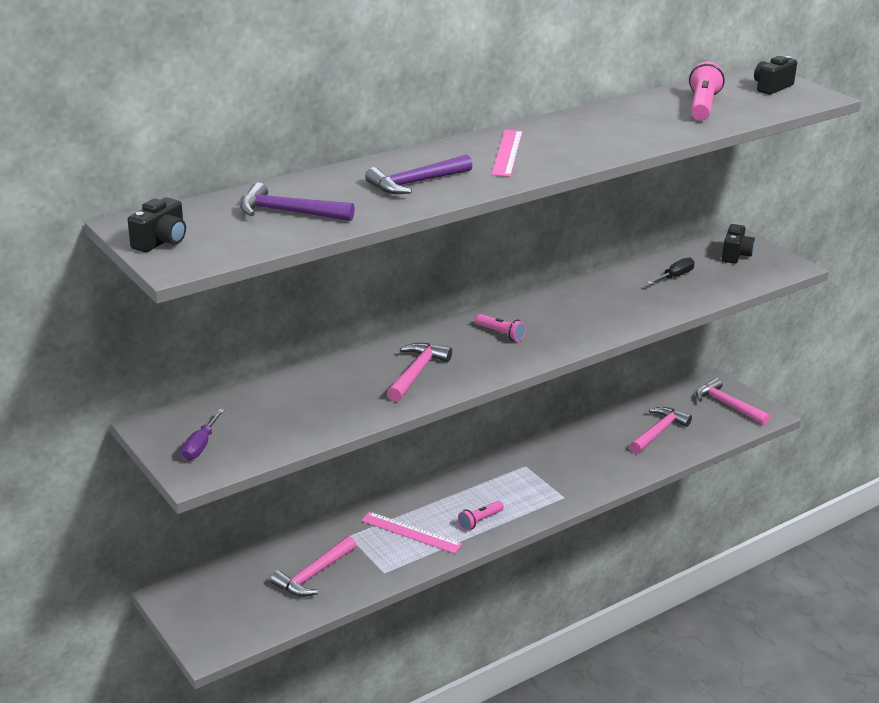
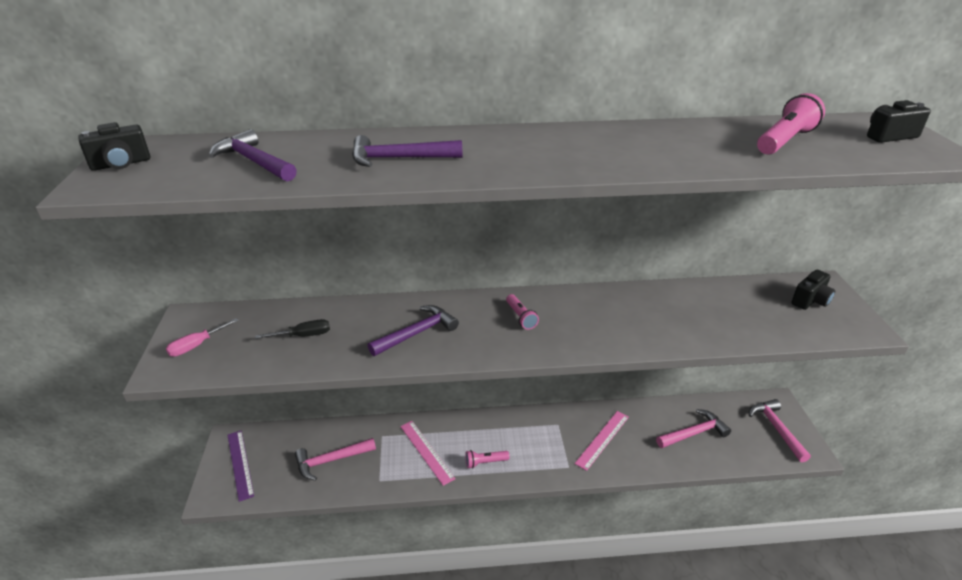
camera: 30 degrees right, 5 degrees up
purple screwdriver [181,409,224,460] -> pink screwdriver [166,318,239,357]
pink hammer [387,343,452,402] -> purple hammer [368,305,459,356]
pink ruler [491,130,523,177] -> pink ruler moved to [575,411,629,471]
black screwdriver [647,257,695,285] -> black screwdriver moved to [255,319,330,339]
none -> purple ruler [228,430,254,502]

